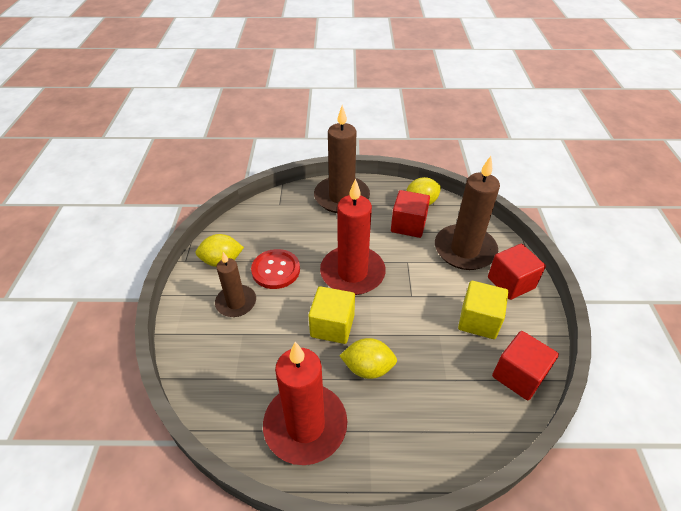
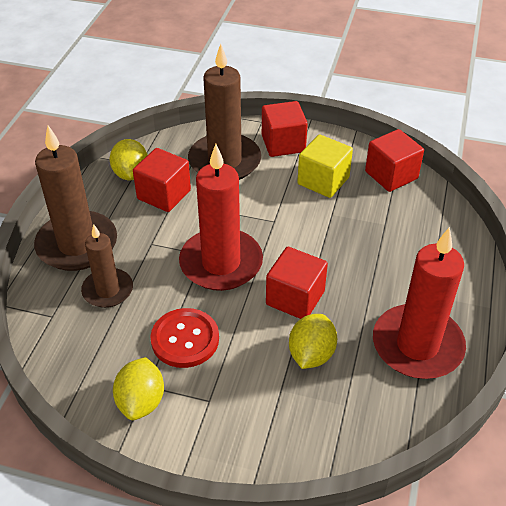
camera: 75 degrees left, 0 degrees up
brown candle [215,252,256,317] -> brown candle moved to [81,224,133,308]
yellow cube [308,286,355,344] -> red cube [266,247,328,319]
yellow lemon [339,338,397,379] -> yellow lemon moved to [289,314,337,369]

